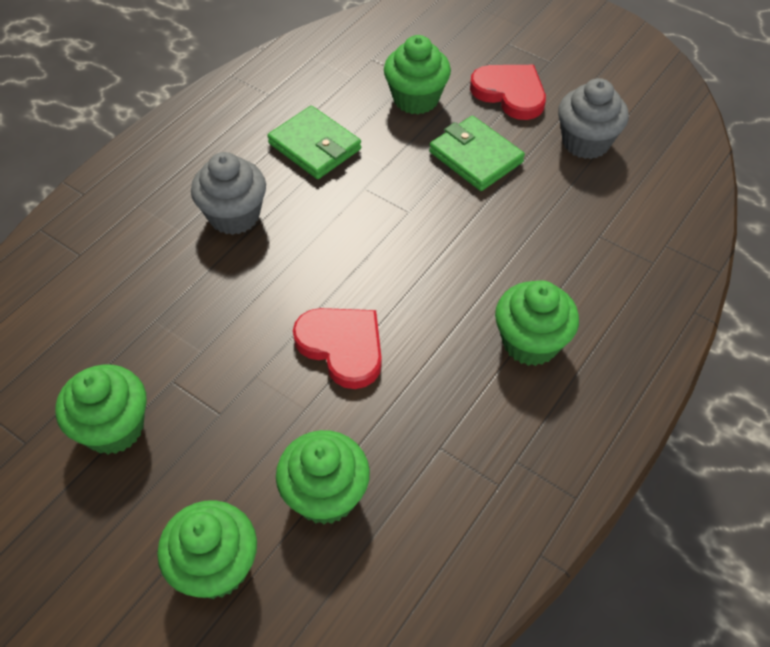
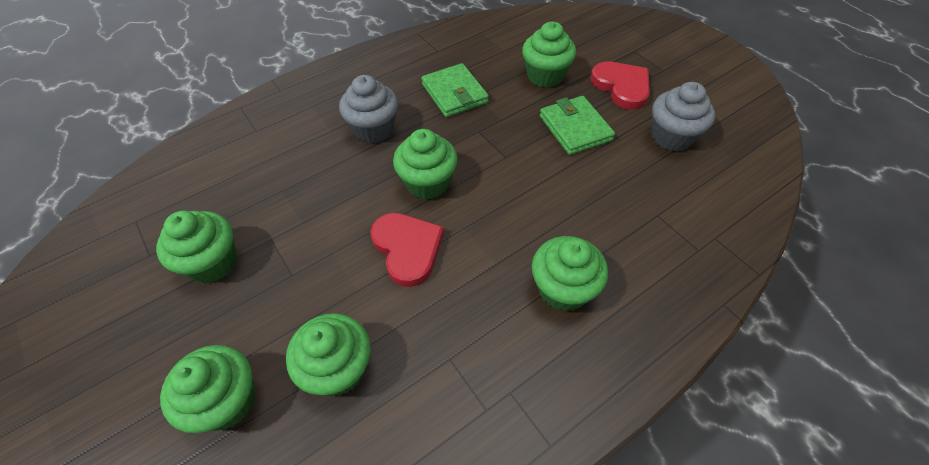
camera: 20 degrees right, 0 degrees up
none -> green cupcake [393,129,458,200]

